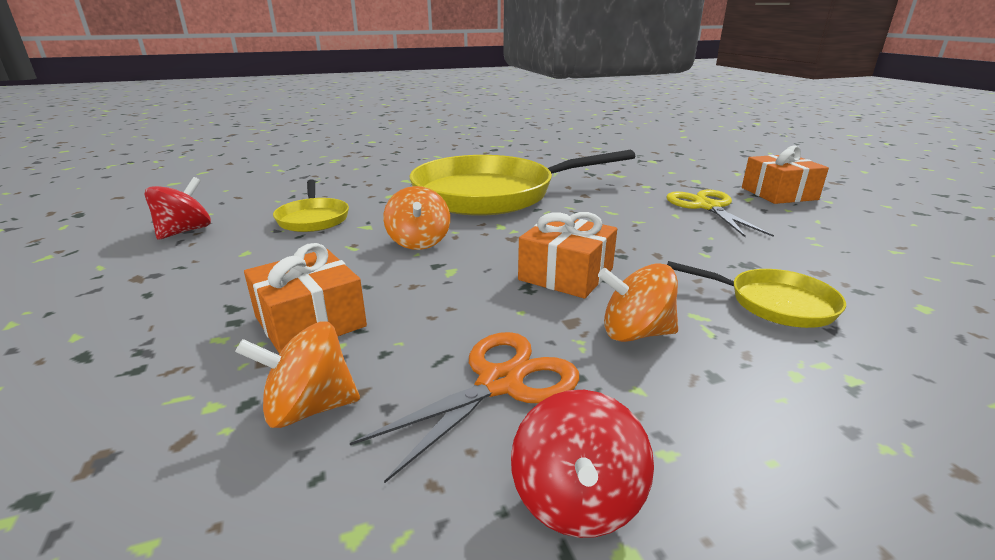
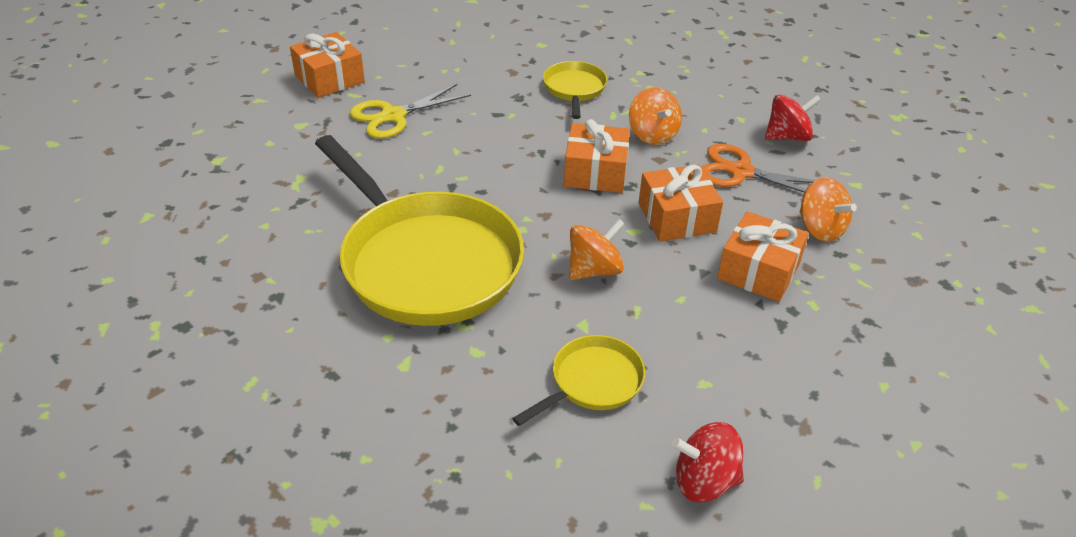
camera: 115 degrees left, 15 degrees up
none -> orange gift [639,164,723,241]

